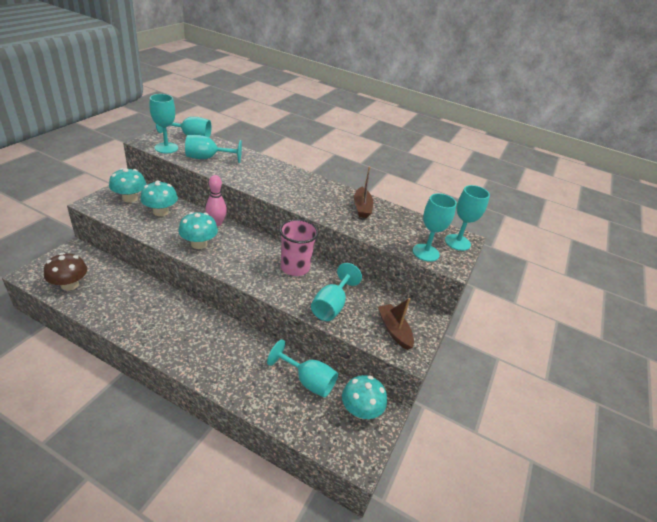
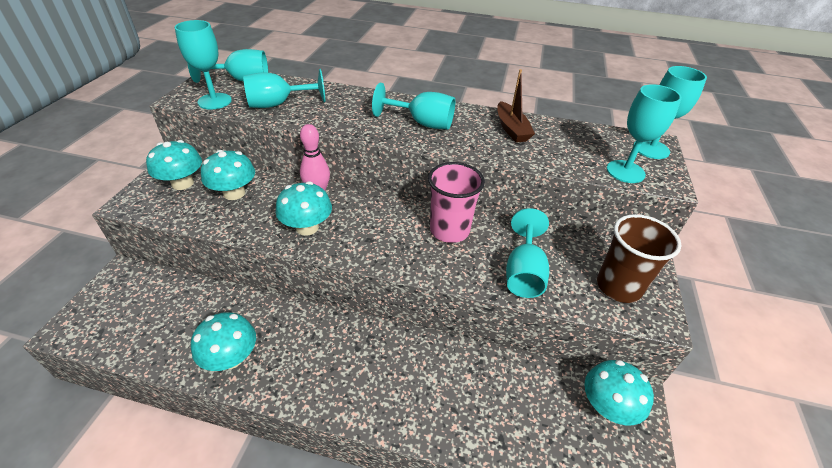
camera: 10 degrees left, 5 degrees up
brown mushroom [44,253,87,291] -> none
turquoise goblet [267,339,338,398] -> turquoise goblet moved to [372,83,455,129]
brown boat [378,298,414,350] -> brown cup [597,214,682,303]
none -> turquoise mushroom [191,312,256,371]

